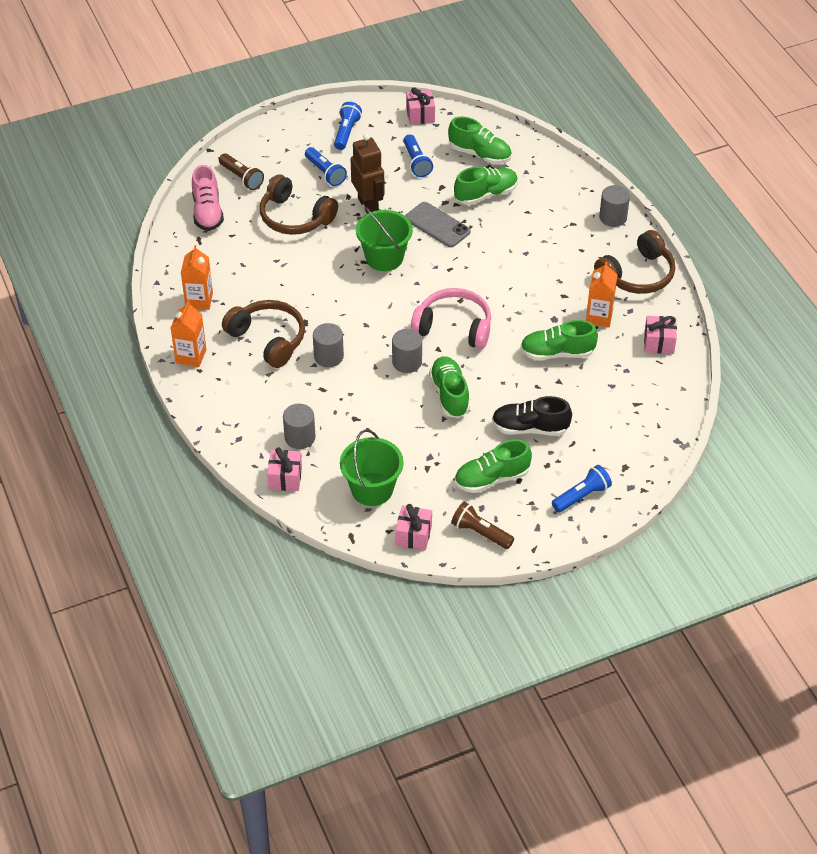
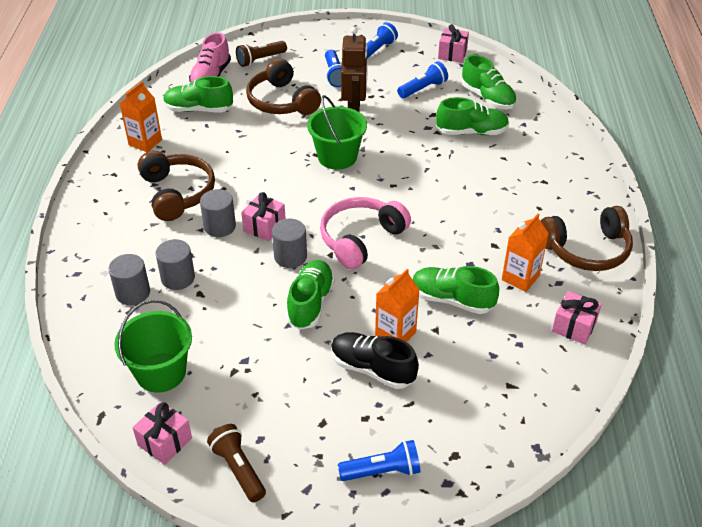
camera: 25 degrees right, 5 degrees down
orange carton [171,301,206,367] -> orange carton moved to [375,269,419,342]
brown flashlight [219,153,264,190] -> brown flashlight turned 75 degrees clockwise [236,41,287,67]
pink gift [267,447,302,491] -> pink gift moved to [241,192,286,241]
blue flashlight [403,134,433,177] -> blue flashlight turned 135 degrees counterclockwise [397,61,448,98]
grey phone [405,202,470,247] -> none
pink headphones [411,288,491,349] -> pink headphones turned 90 degrees counterclockwise [320,197,411,270]
green shoe [455,439,532,493] -> green shoe moved to [163,76,233,112]
grey cylinder [599,185,630,227] -> grey cylinder moved to [155,239,195,290]

